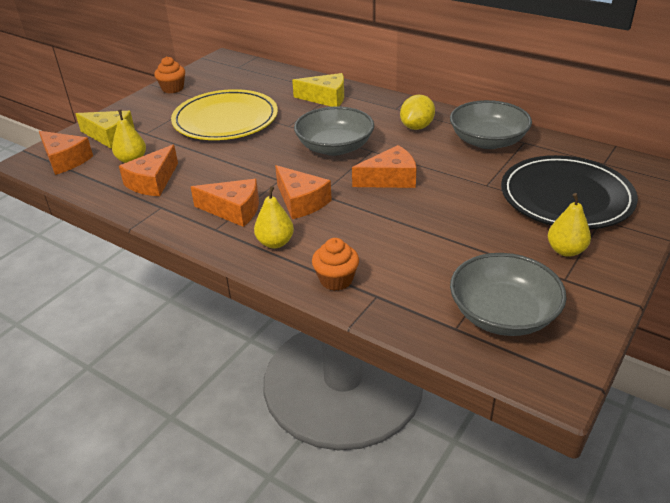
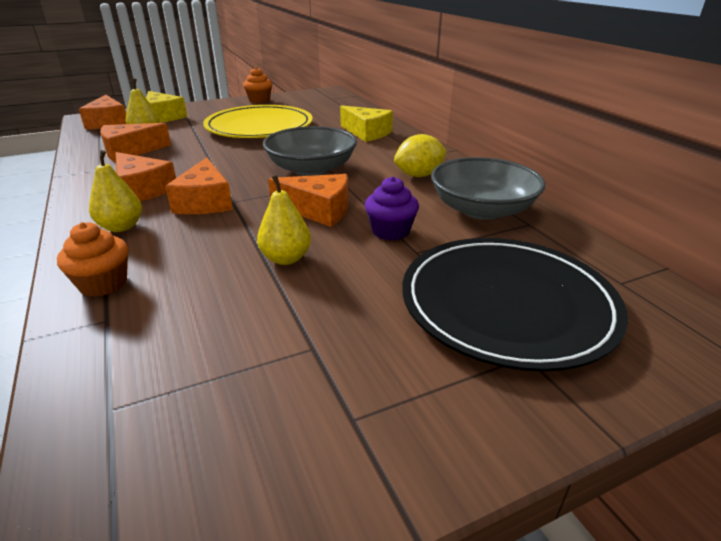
camera: 30 degrees right, 5 degrees down
grey bowl [450,253,567,336] -> none
yellow pear [548,193,591,257] -> yellow pear moved to [257,175,311,265]
none -> purple cupcake [365,176,419,241]

